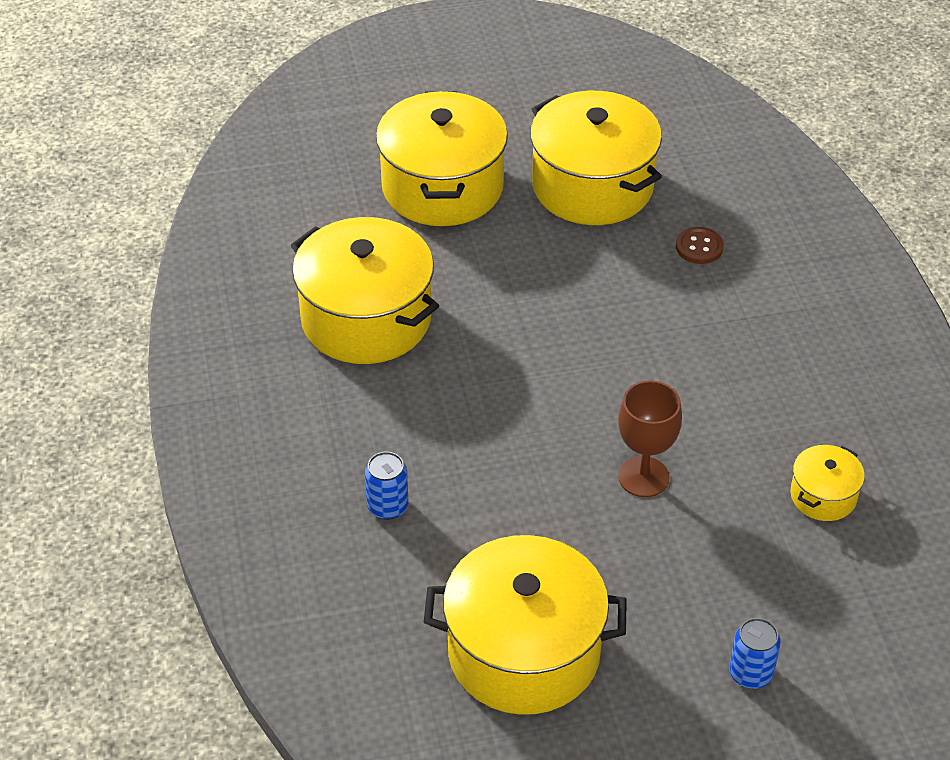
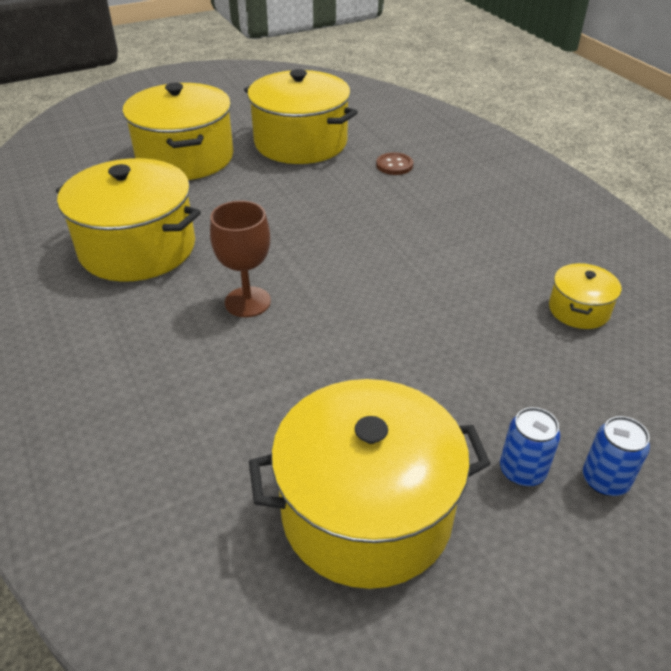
camera: 15 degrees left, 5 degrees down
blue can [365,452,409,520] -> blue can moved to [500,407,560,487]
brown goblet [618,380,682,497] -> brown goblet moved to [210,200,271,317]

